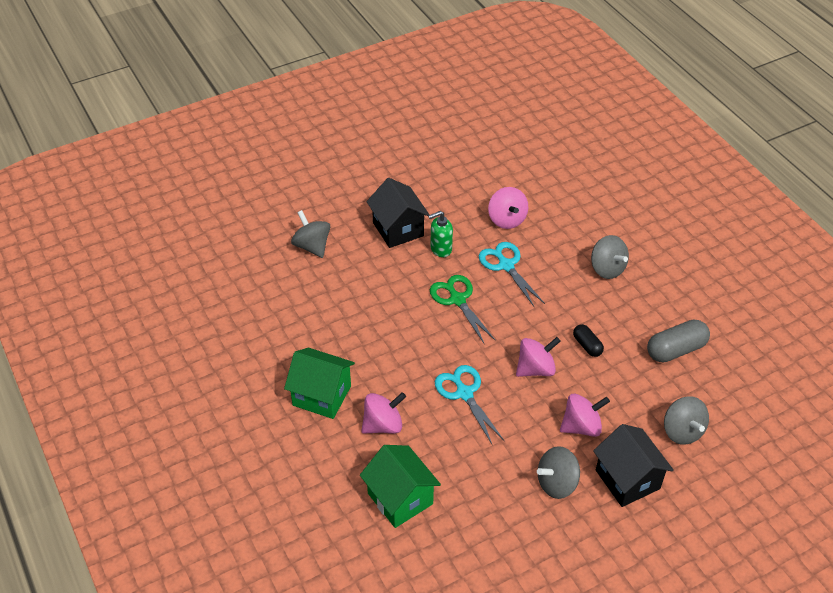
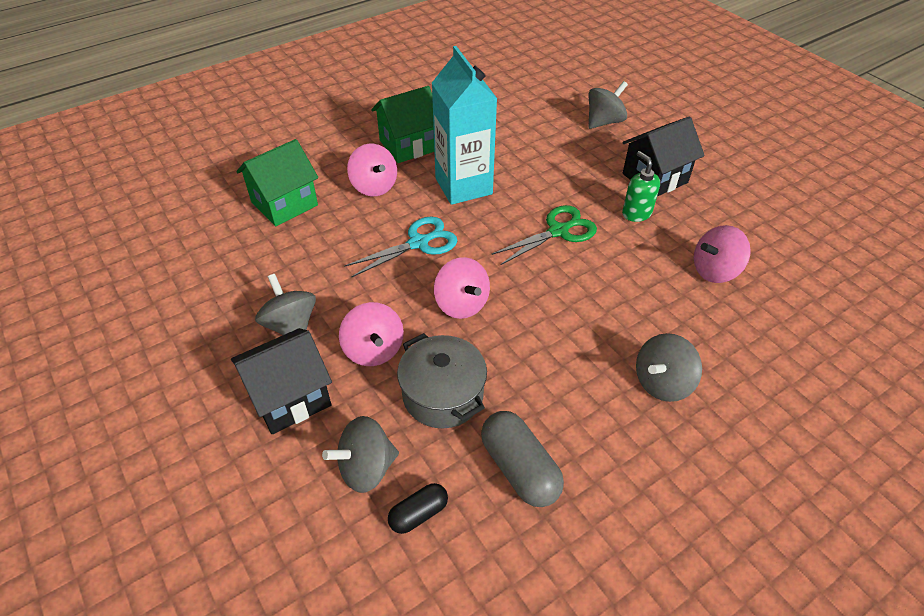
camera: 85 degrees right, 0 degrees up
green house [284,348,355,419] -> green house turned 45 degrees clockwise [371,86,434,163]
turquoise scissors [479,242,545,306] -> none
black capsule [573,324,604,357] -> black capsule moved to [388,483,448,534]
none -> grey pot [397,333,487,428]
none -> turquoise carton [432,46,497,205]

